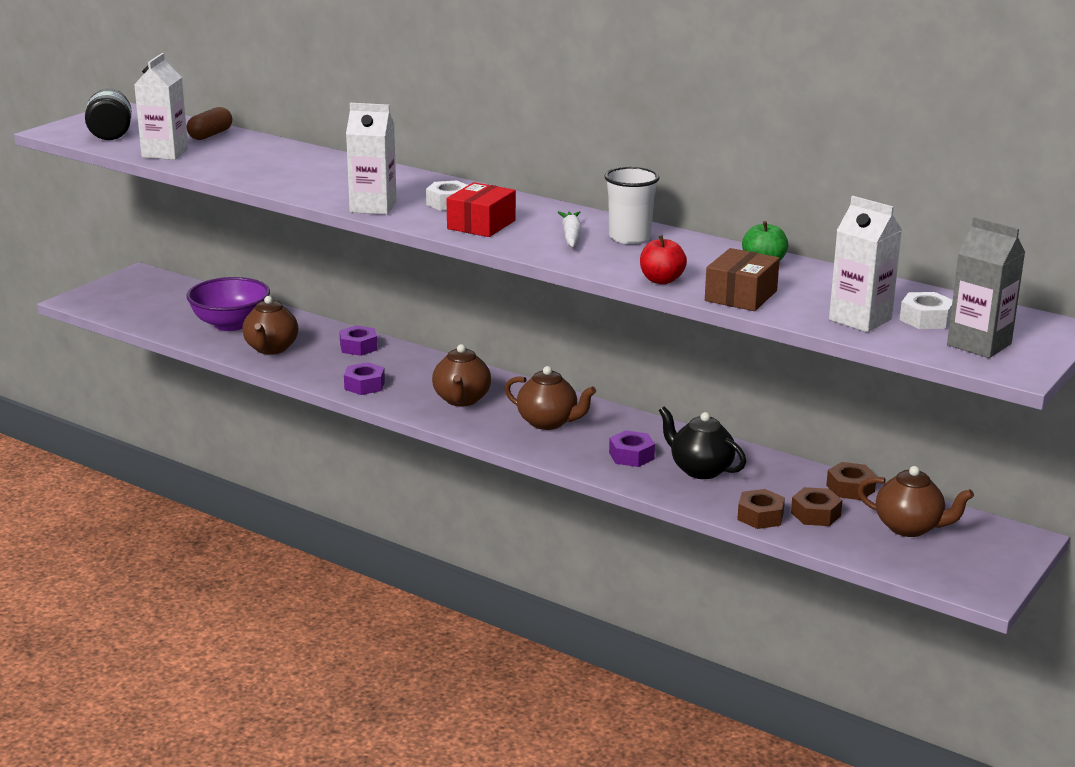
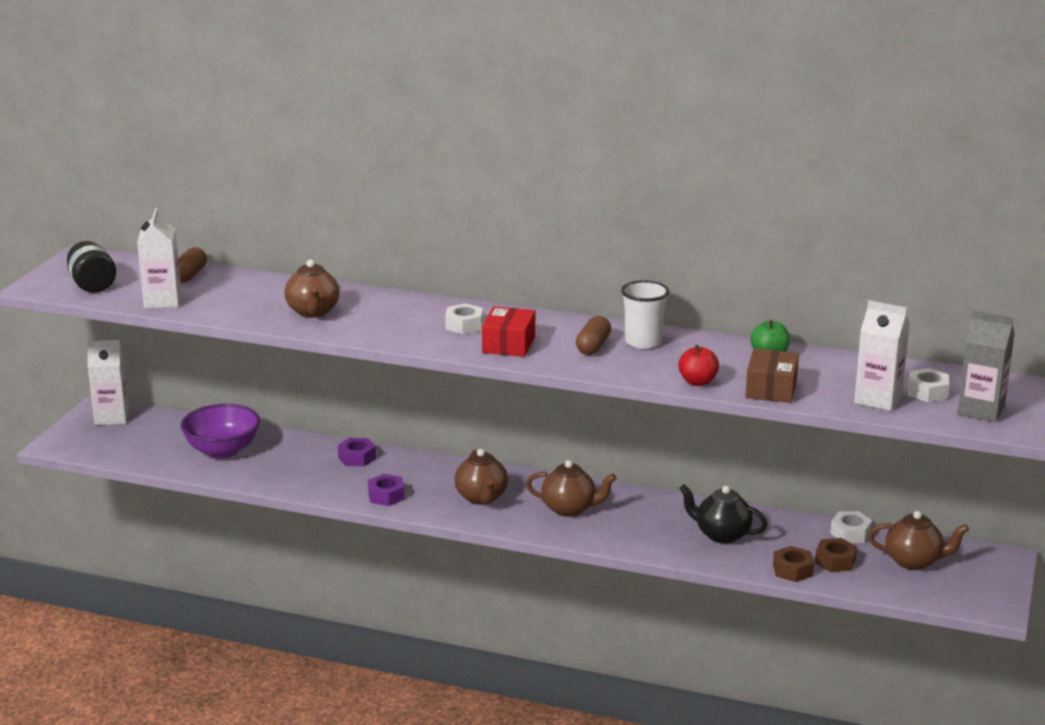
camera: 15 degrees left, 0 degrees up
brown teapot [242,296,298,355] -> brown teapot moved to [285,259,340,318]
white carton [346,103,397,215] -> white carton moved to [87,340,129,425]
white carrot [558,211,582,247] -> brown capsule [576,316,611,355]
purple nut [609,430,655,467] -> none
brown nut [826,462,877,500] -> white nut [830,511,873,543]

